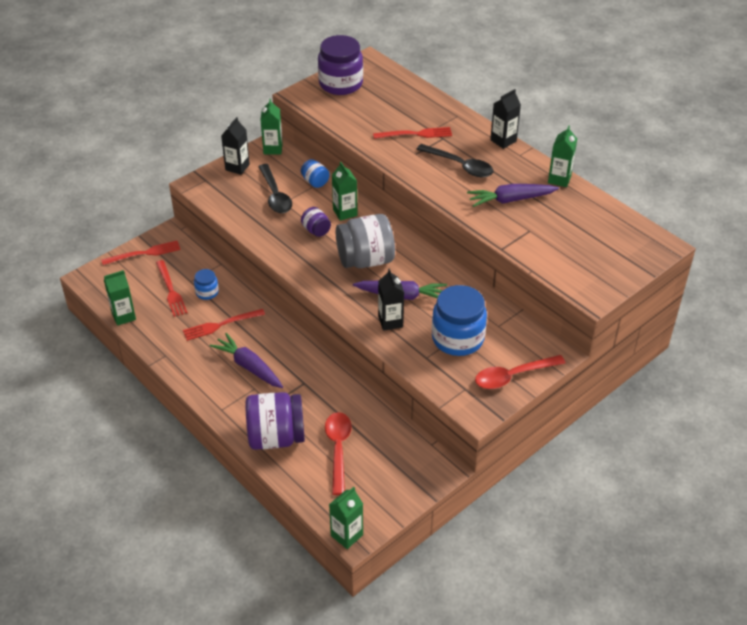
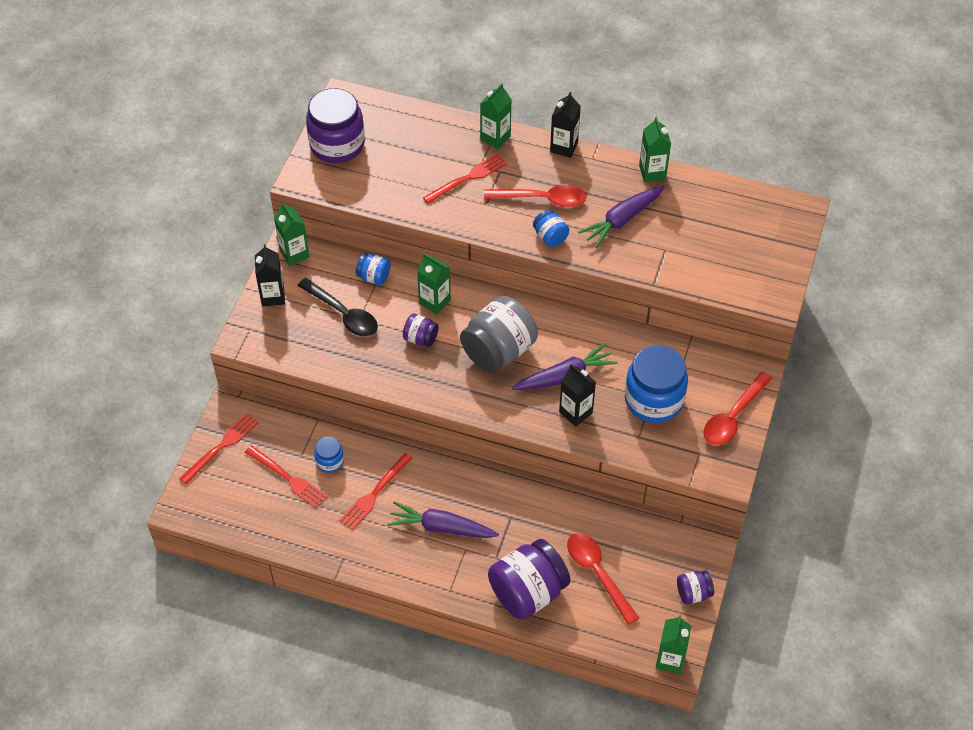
camera: 30 degrees left, 10 degrees up
green carton [104,270,136,326] -> green carton moved to [480,84,512,149]
black spoon [416,144,494,177] -> red spoon [484,185,586,207]
none -> blue jar [533,210,569,247]
none -> purple jar [677,571,714,604]

